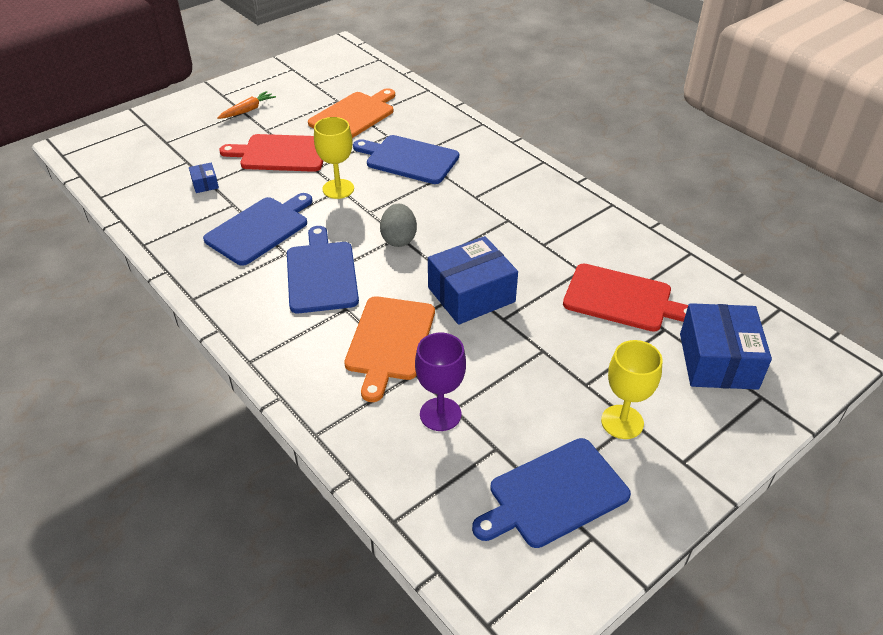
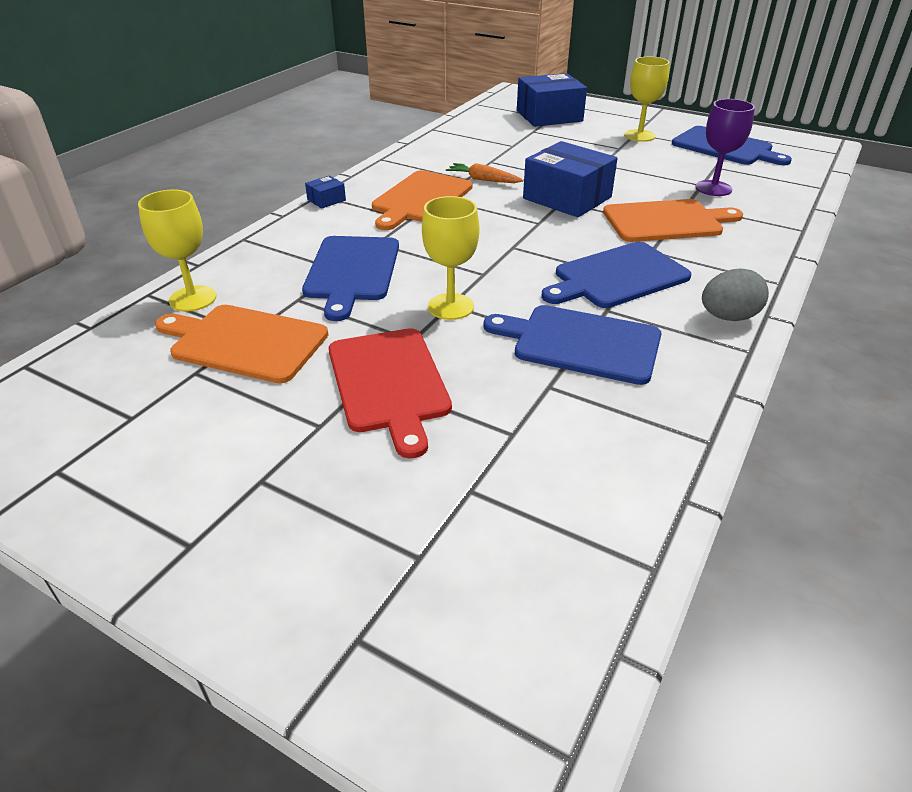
camera: 110 degrees left, 5 degrees down
blue box [189,163,219,193] -> blue box moved to [305,176,346,208]
orange carrot [218,91,276,119] -> orange carrot moved to [446,163,524,183]
grey egg [380,203,417,247] -> grey egg moved to [702,269,769,321]
red cutting board [563,264,688,332] -> none
none -> yellow goblet [138,190,217,312]
none -> orange cutting board [372,170,473,230]

